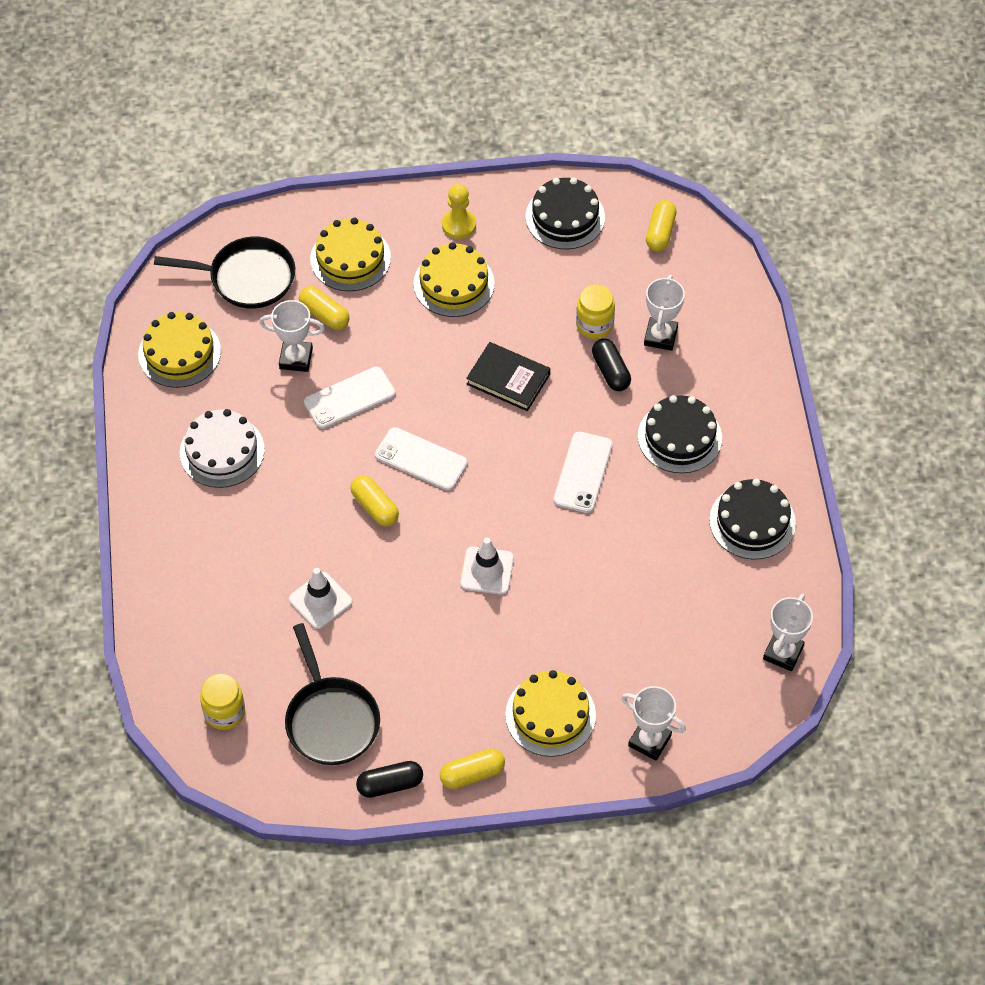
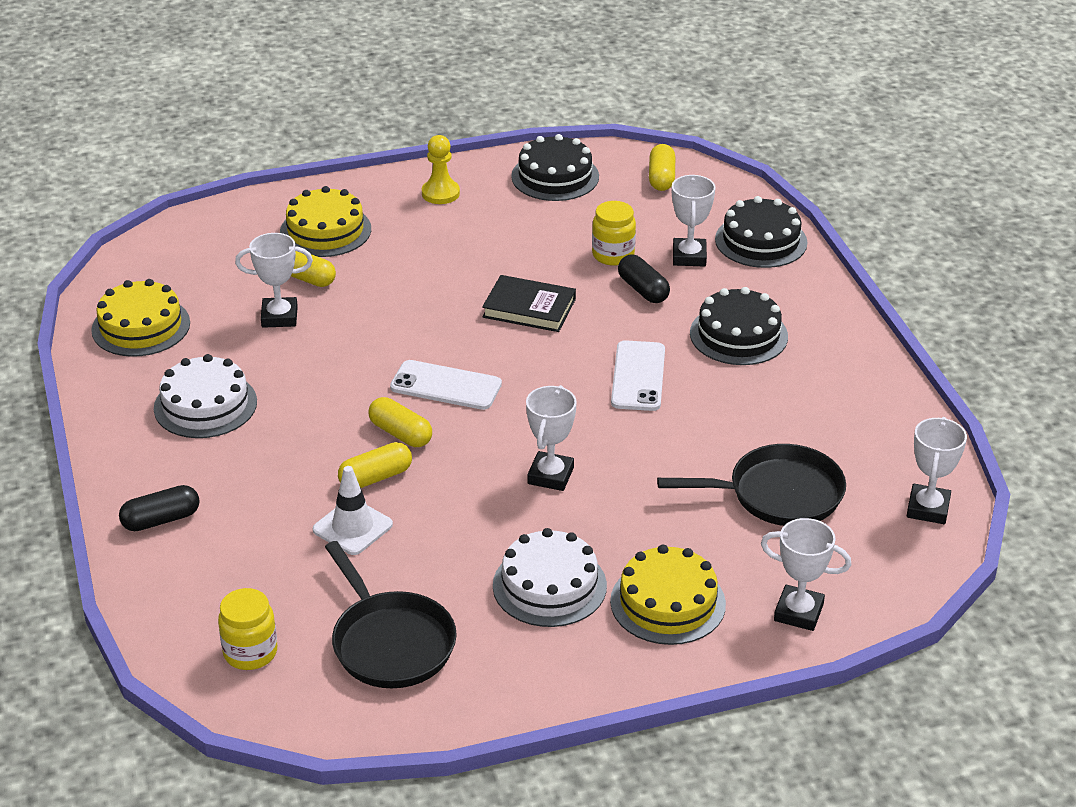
camera: 10 degrees left, 20 degrees down
black pan [154,237,295,309] -> black pan moved to [657,444,846,526]
white phone [304,366,396,429] -> none
black capsule [356,761,423,798] -> black capsule moved to [119,485,200,531]
yellow cake [413,242,495,317] -> none
yellow capsule [440,748,505,789] -> yellow capsule moved to [338,442,412,488]
white traffic cone [460,538,514,595] -> white trophy [526,385,577,491]
black cake [709,479,796,560] -> black cake moved to [715,196,807,268]
none -> white cake [493,528,607,627]

